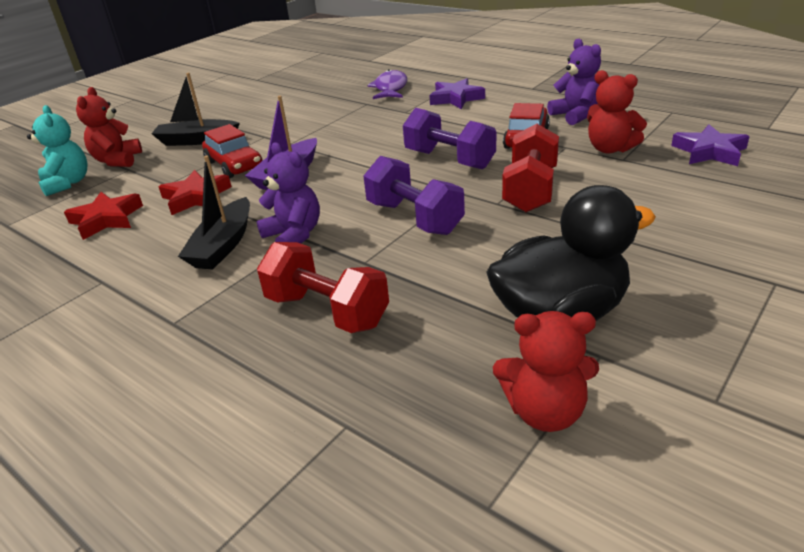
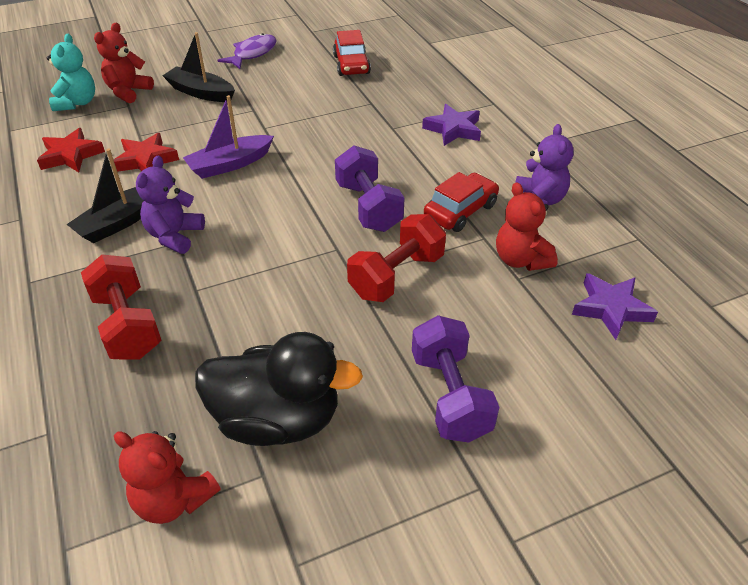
camera: 25 degrees right, 10 degrees up
red car [202,124,263,178] -> red car moved to [333,30,371,76]
purple teddy bear [257,142,320,244] -> purple teddy bear turned 150 degrees counterclockwise [136,156,205,254]
purple dumbbell [363,156,465,235] -> purple dumbbell moved to [412,315,499,443]
purple fish [367,69,407,99] -> purple fish moved to [217,33,277,69]

